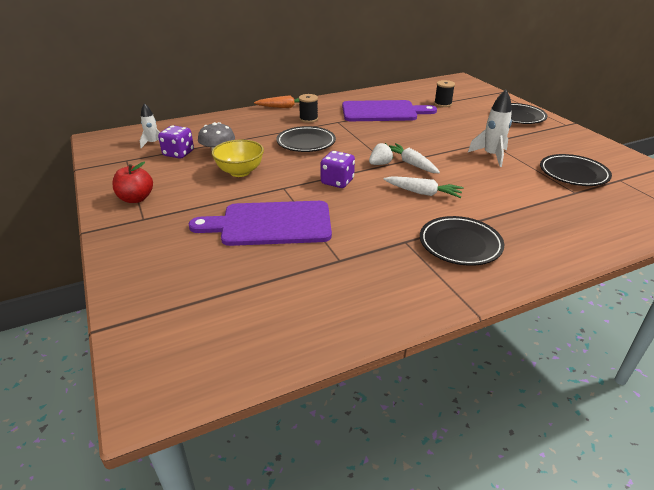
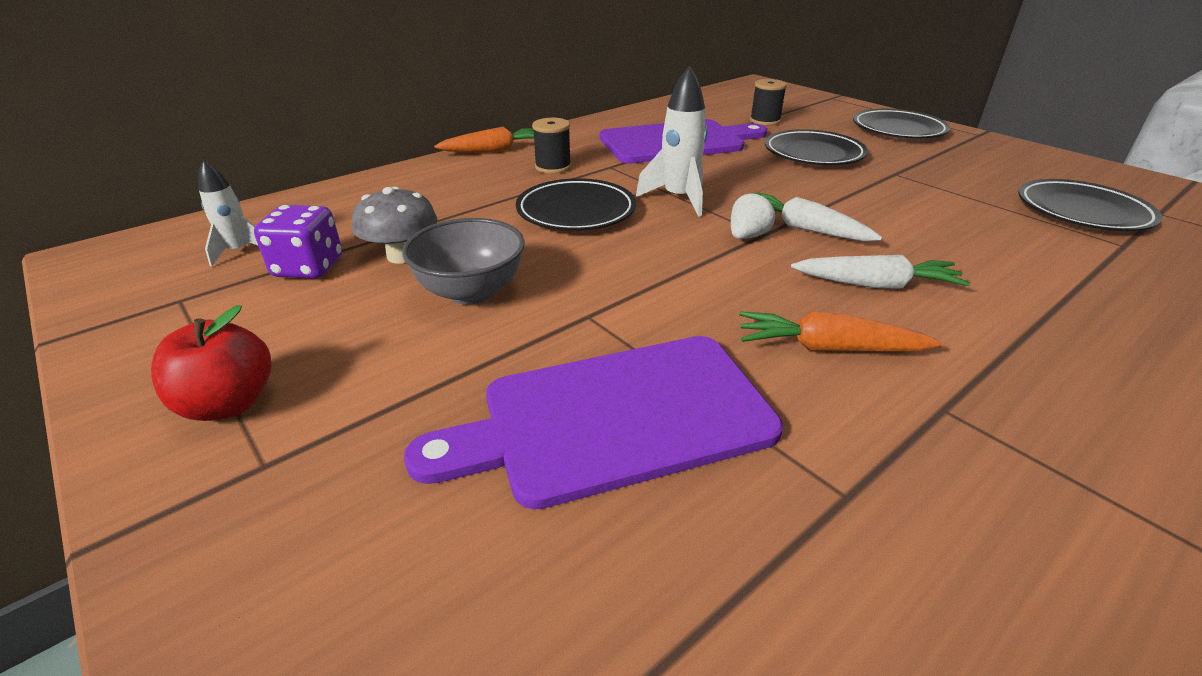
camera: 15 degrees left, 0 degrees up
yellow bowl [212,140,264,177] -> grey bowl [402,218,525,305]
purple dice [321,151,355,188] -> none
black plate [420,216,504,266] -> black plate moved to [765,129,868,165]
white rocket [468,90,512,167] -> white rocket moved to [636,66,708,217]
none -> orange carrot [739,311,942,351]

